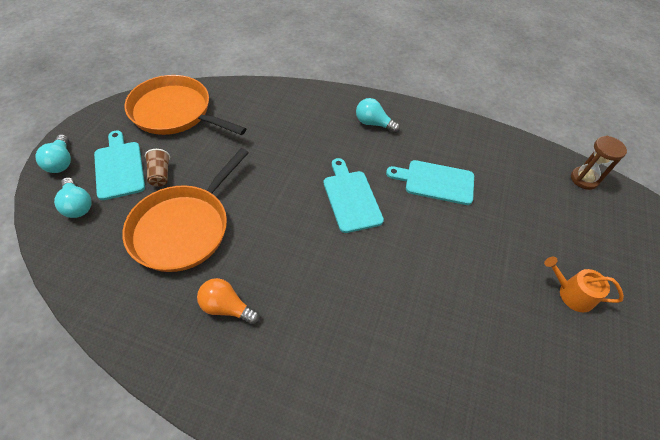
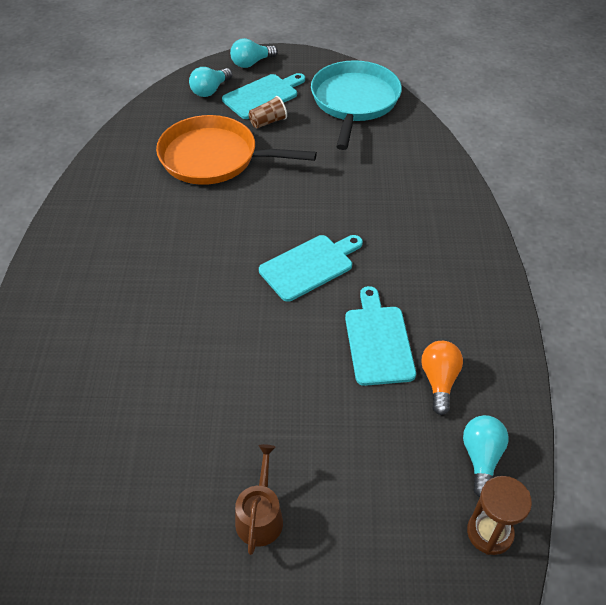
camera: 75 degrees right, 5 degrees down
orange pan [124,75,246,135] -> turquoise pan [311,60,402,150]
orange light bulb [197,278,260,325] -> orange light bulb moved to [421,341,463,415]
turquoise light bulb [356,98,400,133] -> turquoise light bulb moved to [463,415,509,497]
orange watering can [544,257,624,312] -> brown watering can [235,444,283,555]

